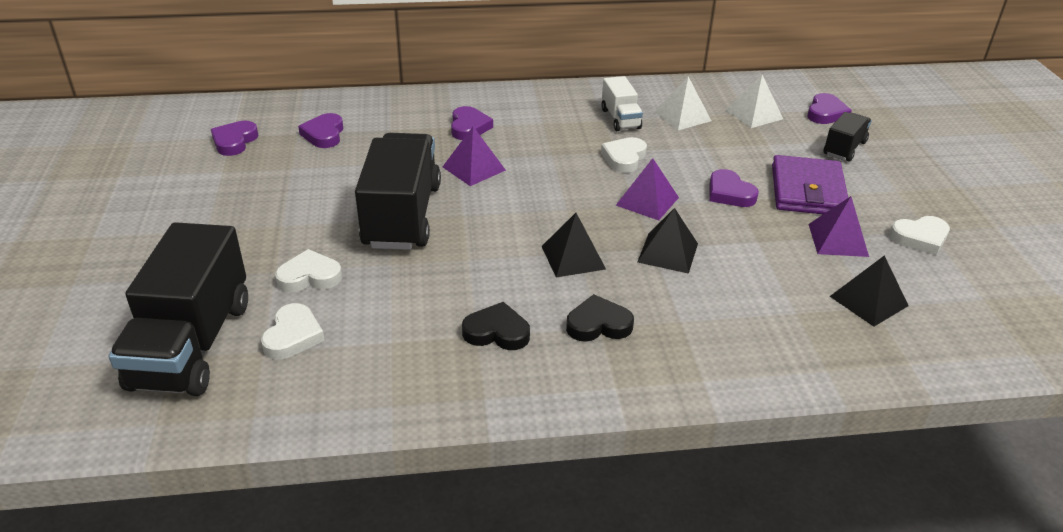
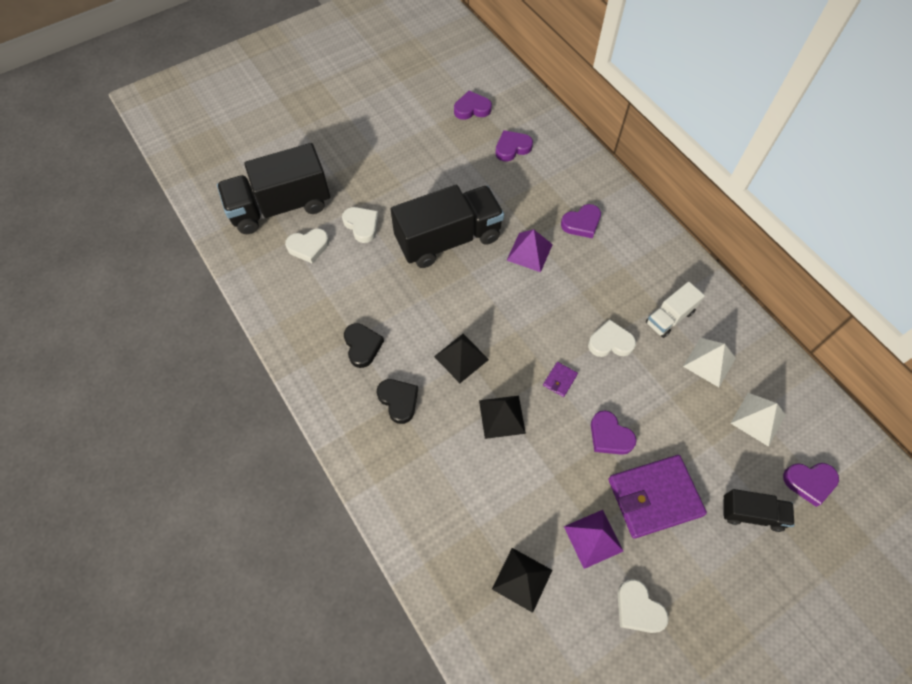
camera: 65 degrees right, 25 degrees up
purple pyramid [616,158,679,221] -> purple wallet [543,362,578,397]
purple heart [709,169,759,207] -> purple heart turned 75 degrees counterclockwise [591,410,637,455]

